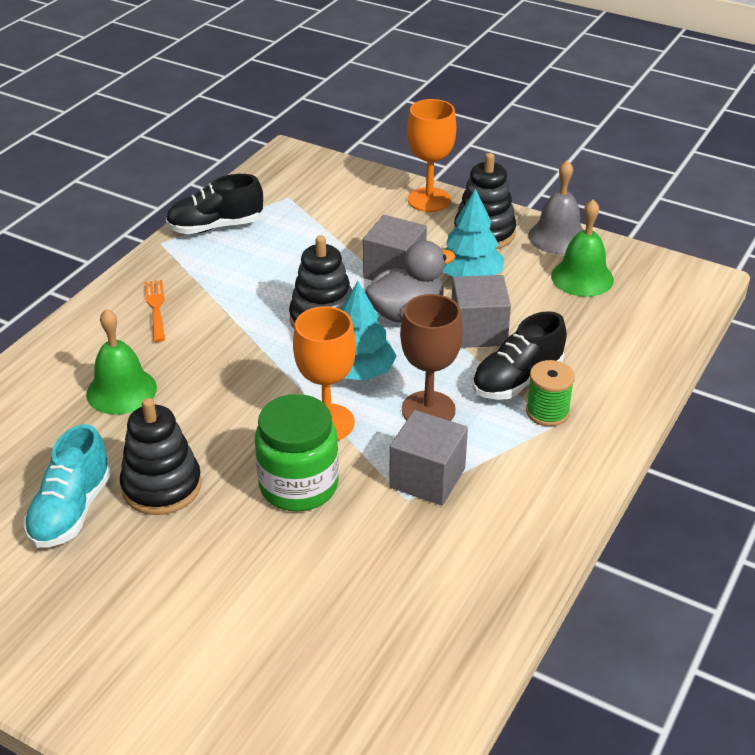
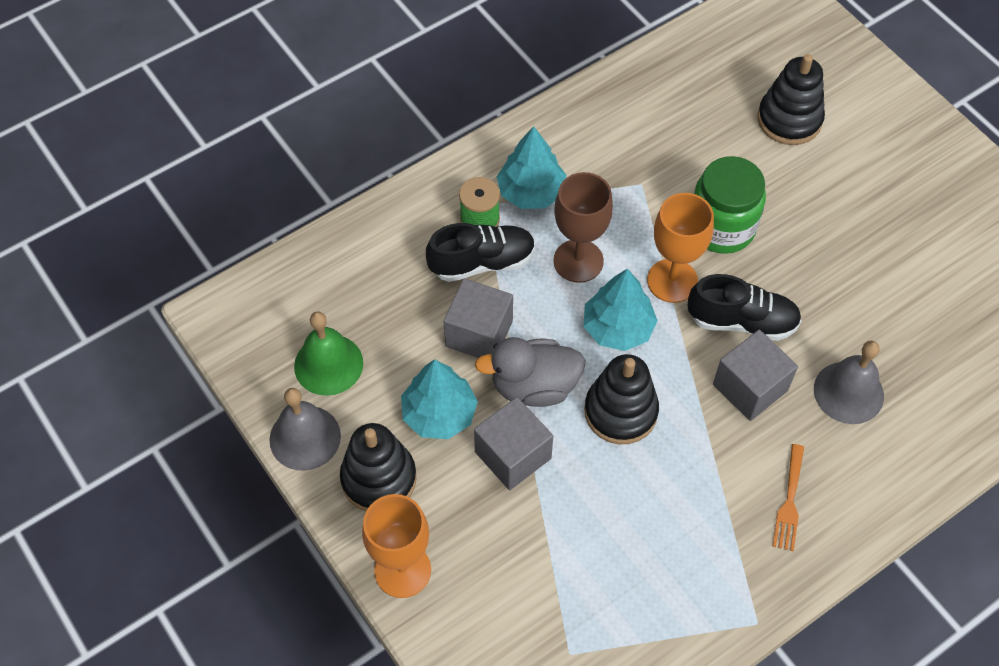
camera: 155 degrees left, 20 degrees up
turquoise shoe [24,424,112,548] -> none
green bell [86,309,157,415] -> grey bell [814,341,884,424]
black stacking toy [120,398,202,515] -> black stacking toy moved to [757,54,825,145]
black shoe [166,174,263,234] -> black shoe moved to [687,274,802,341]
grey cube [389,410,468,506] -> grey cube moved to [713,330,798,421]
none -> turquoise tree [497,126,566,209]

